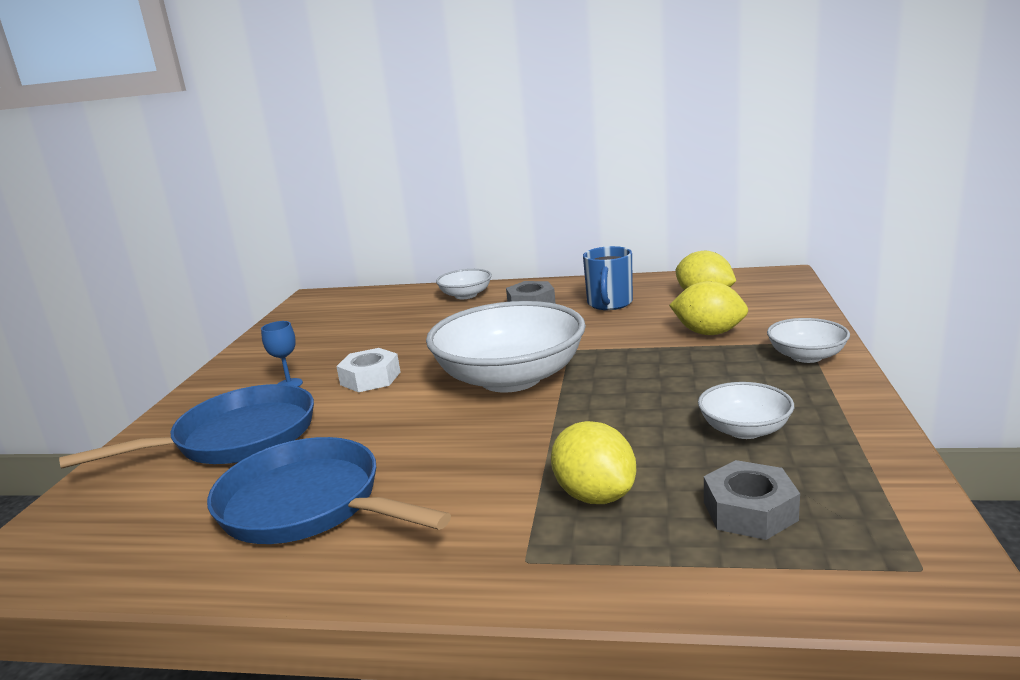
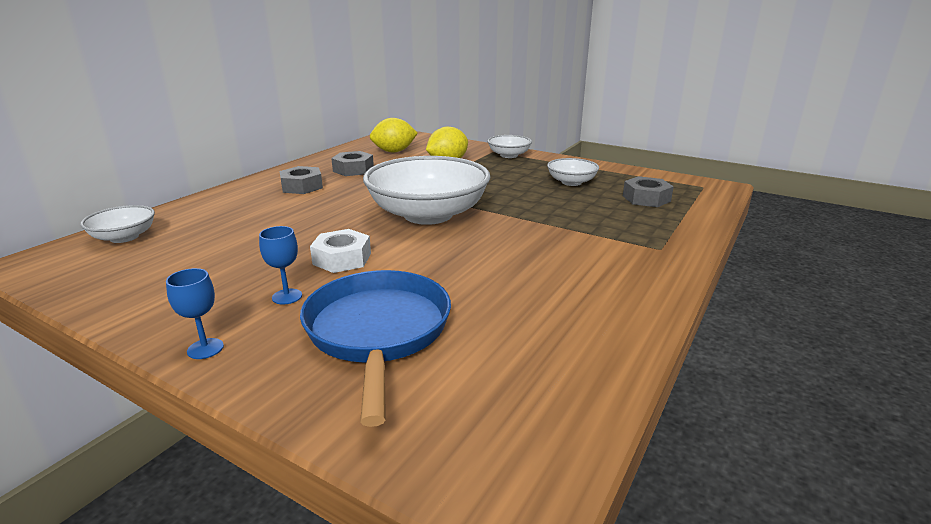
camera: 70 degrees left, 5 degrees up
blue pan [207,437,451,544] -> none
white bowl [436,269,492,299] -> white bowl moved to [80,205,155,243]
yellow lemon [551,421,636,504] -> none
blue mug [583,246,633,310] -> grey nut [331,151,374,176]
none -> blue goblet [166,268,224,359]

